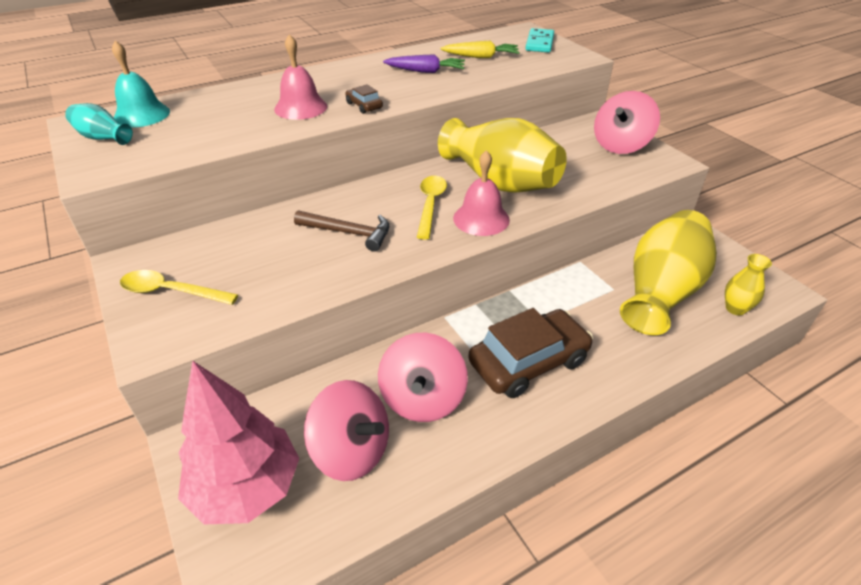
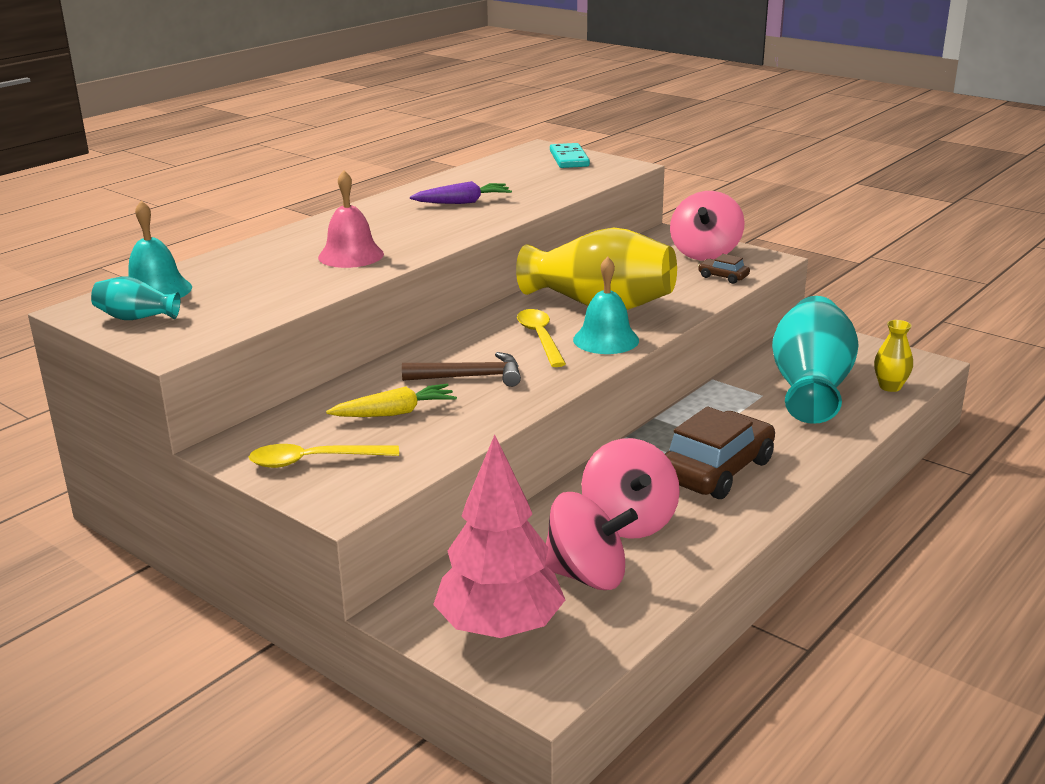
camera: 20 degrees left, 15 degrees down
brown car [345,85,383,114] -> brown car moved to [698,254,750,284]
yellow carrot [441,41,520,58] -> yellow carrot moved to [326,384,457,417]
pink bell [453,150,510,236] -> turquoise bell [573,257,639,354]
yellow vase [620,210,717,335] -> turquoise vase [772,296,859,424]

